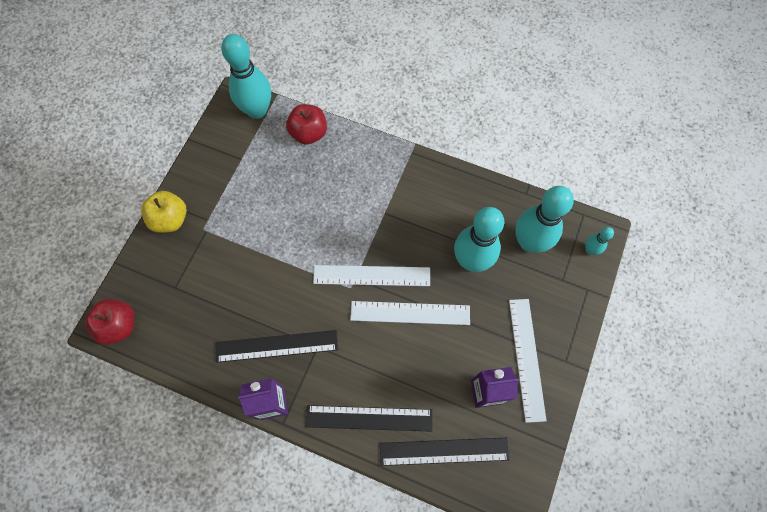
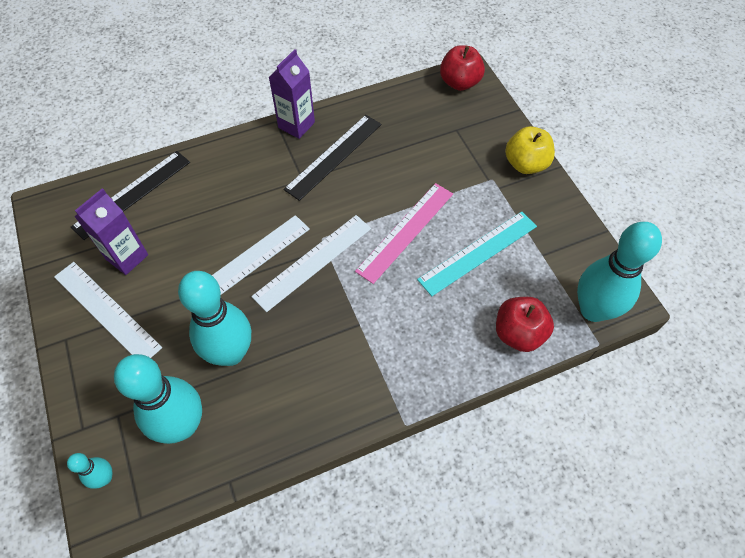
camera: 135 degrees right, 10 degrees down
black ruler [306,405,433,432] -> none
none -> pink ruler [355,183,453,284]
none -> turquoise ruler [417,212,537,296]

